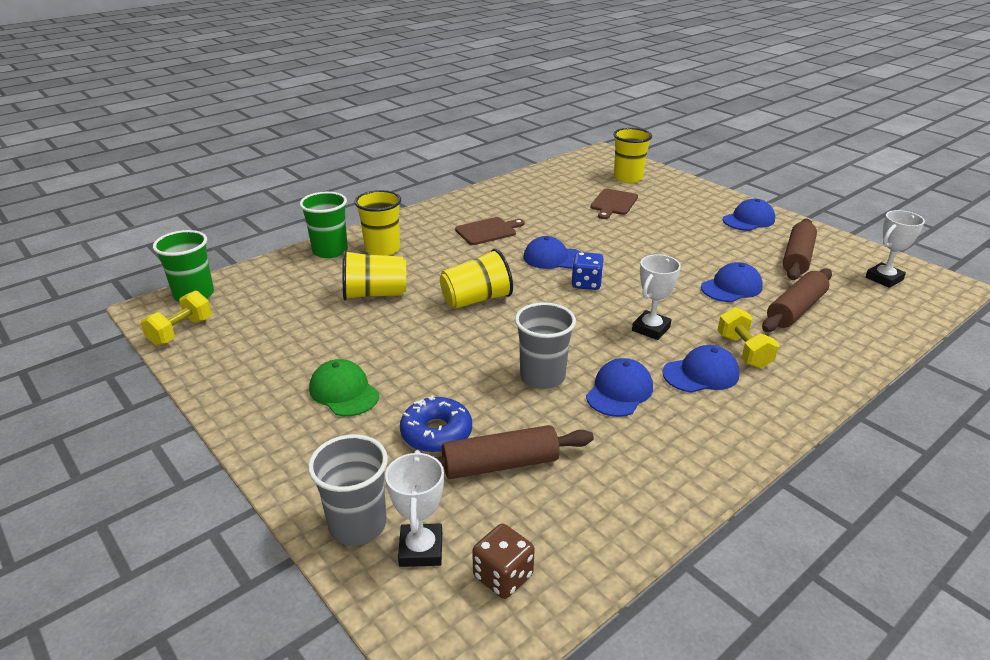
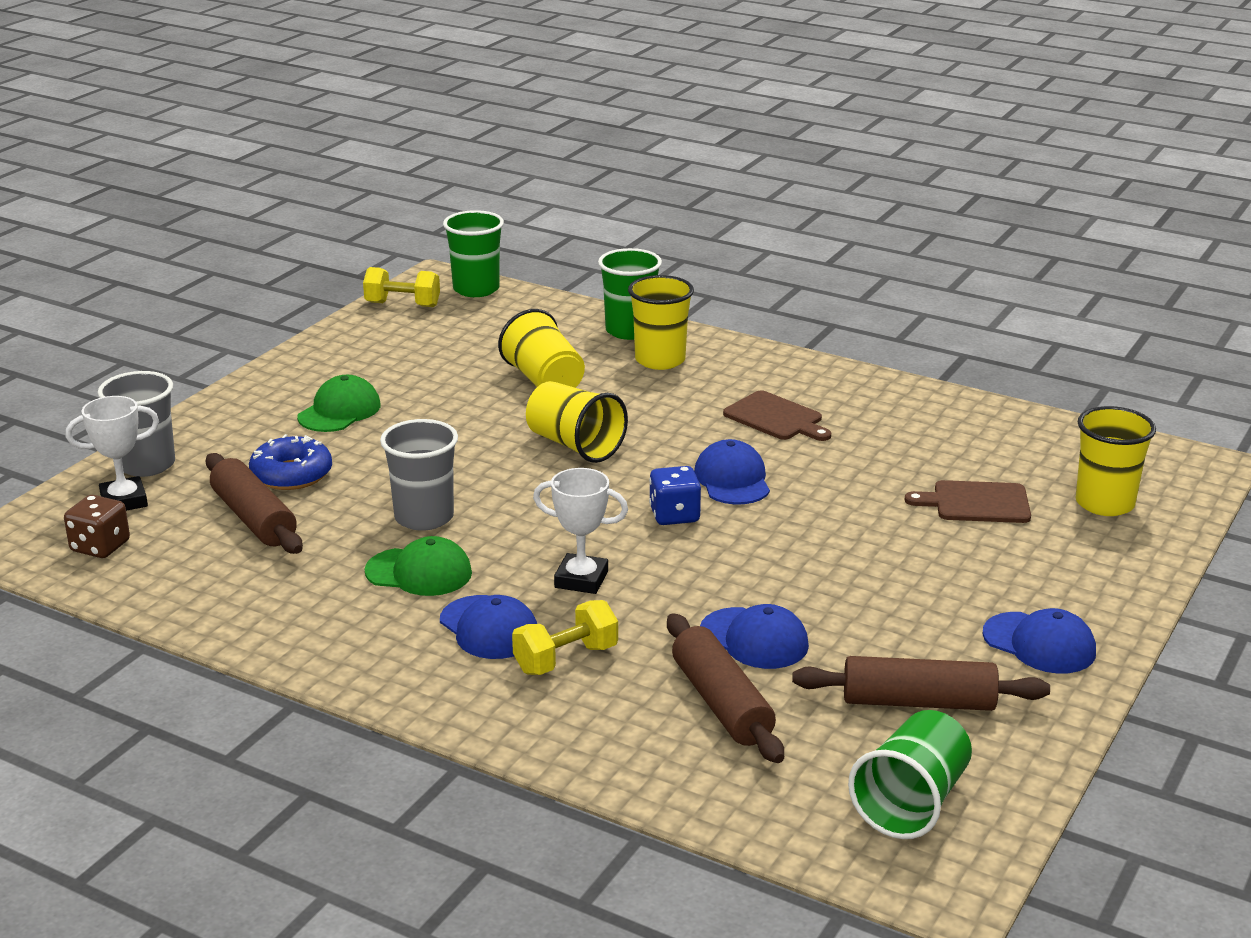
camera: 70 degrees right, 5 degrees down
blue cap [586,358,653,417] -> green cap [365,536,472,596]
brown rolling pin [762,268,832,332] -> brown rolling pin turned 45 degrees clockwise [667,613,784,763]
white trophy [866,210,925,288] -> green cup [848,710,972,839]

